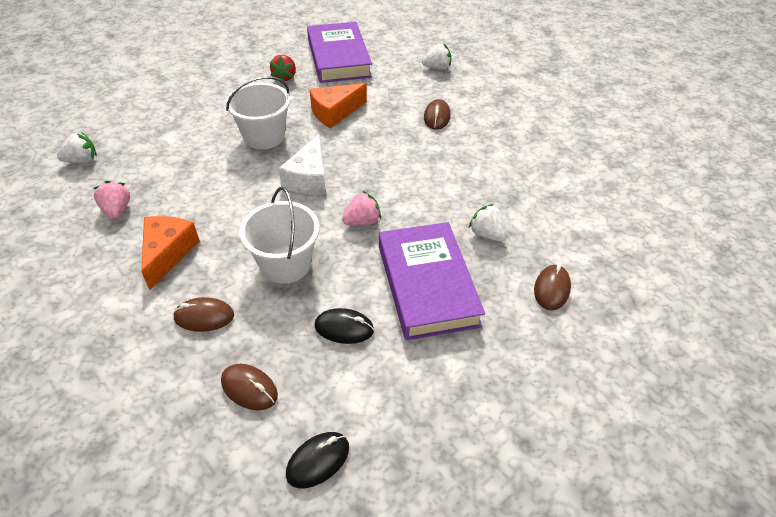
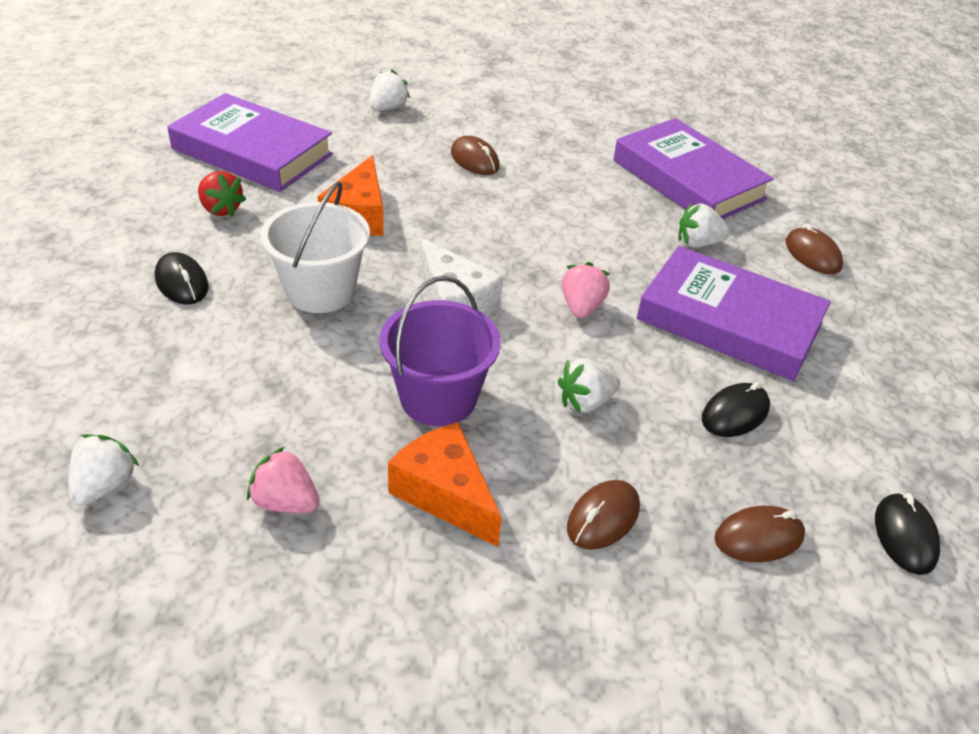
camera: 50 degrees left, 5 degrees down
white bucket [239,187,320,284] -> white strawberry [558,358,620,413]
none -> black mouse [155,252,209,305]
none -> purple bucket [380,276,501,426]
none -> purple book [613,118,773,219]

